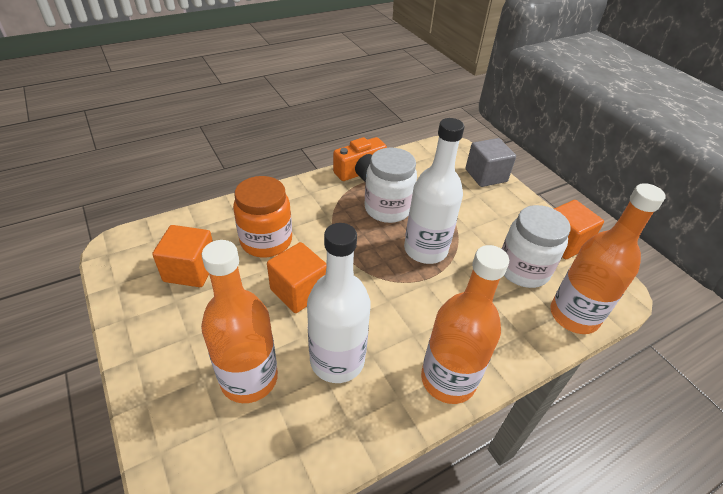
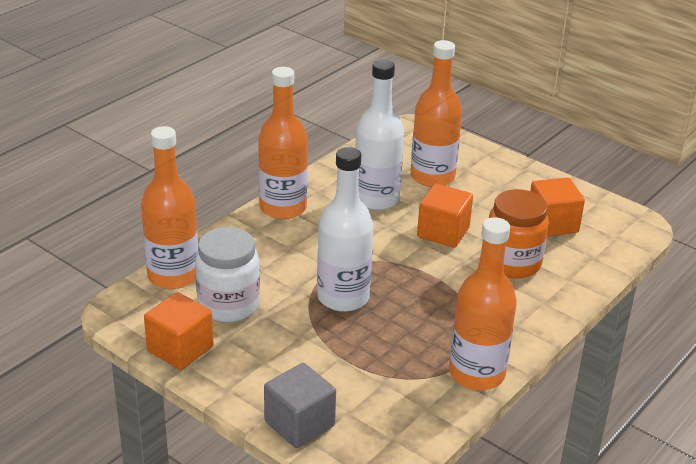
camera: 160 degrees right, 10 degrees down
orange camera [333,137,387,182] -> orange bottle [449,217,517,390]
white jar [364,148,417,223] -> none

